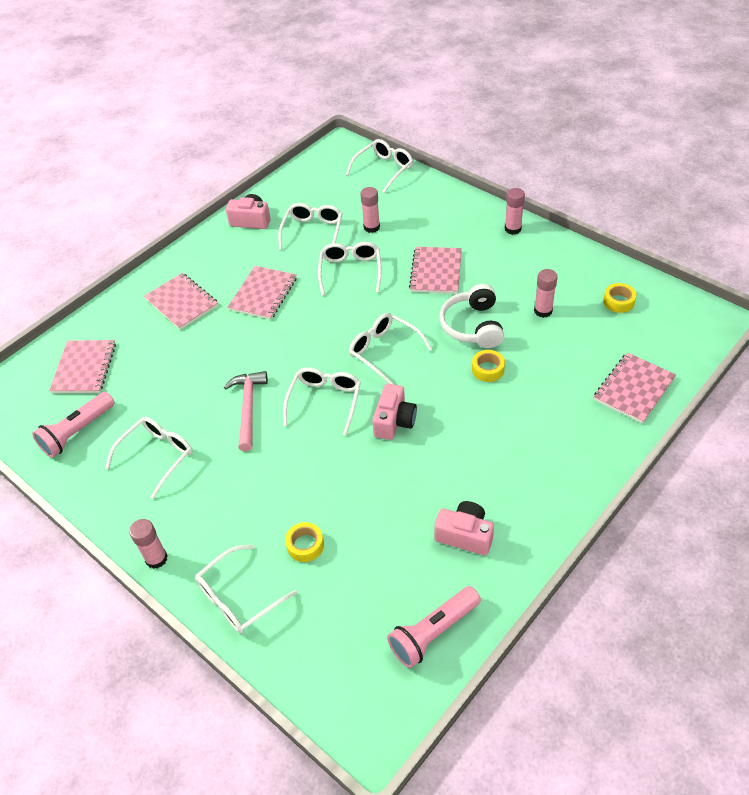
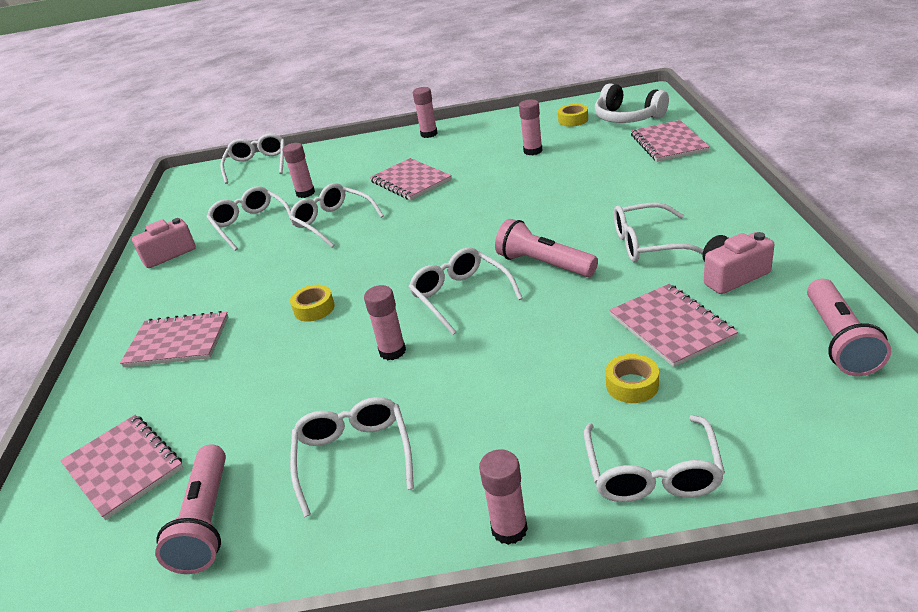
camera: 45 degrees left, 15 degrees down
pink hammer [224,371,268,451] -> pink glue stick [364,285,406,360]
pink notebook [228,266,297,320] -> pink notebook moved to [609,284,738,367]
white glasses [349,313,432,384] -> white glasses moved to [614,203,704,262]
pink camera [372,383,417,440] -> pink flashlight [495,219,598,277]
white headphones [439,284,504,348] -> white headphones moved to [595,83,669,123]
yellow tape [472,350,505,382] -> yellow tape moved to [290,285,335,322]

